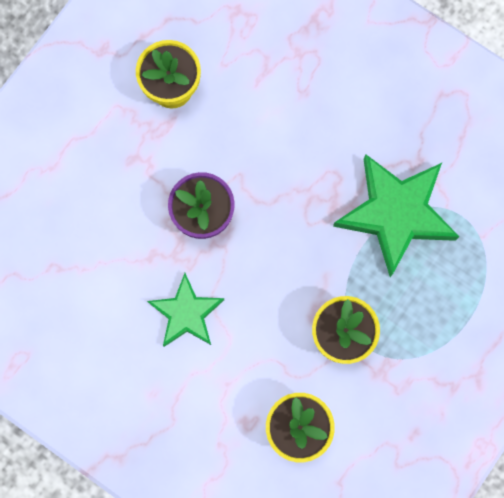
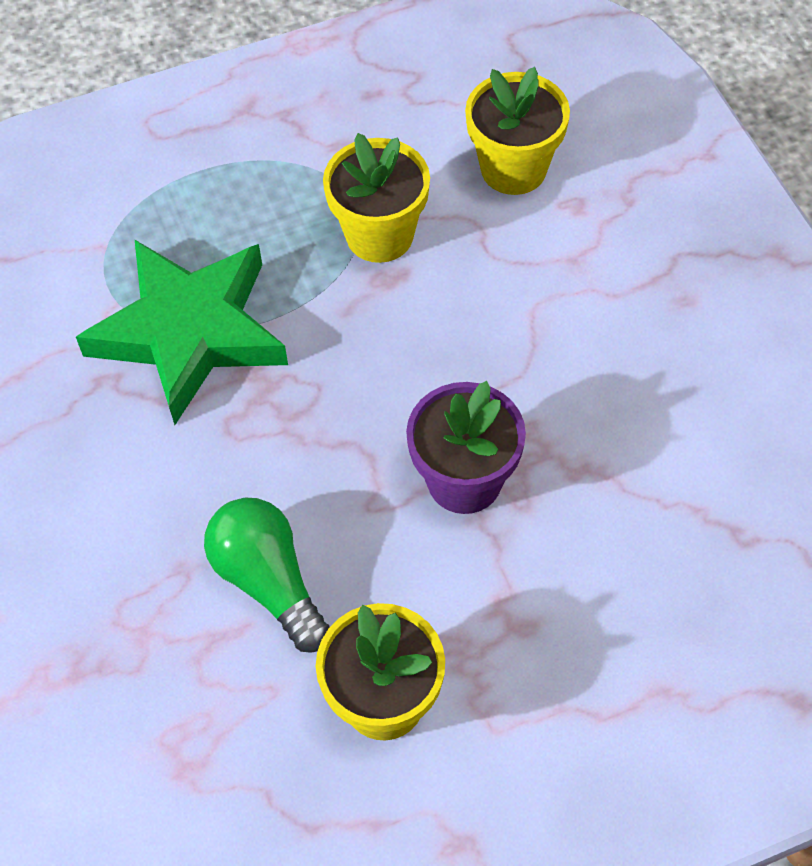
camera: 145 degrees left, 20 degrees down
green star [147,273,224,347] -> none
none -> green light bulb [204,498,330,653]

